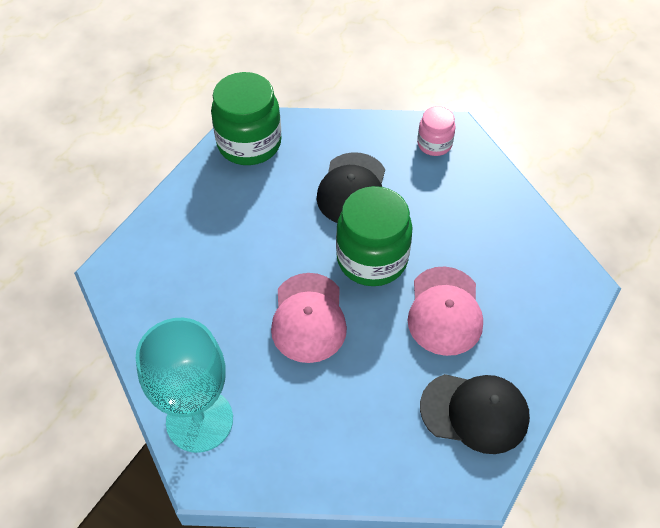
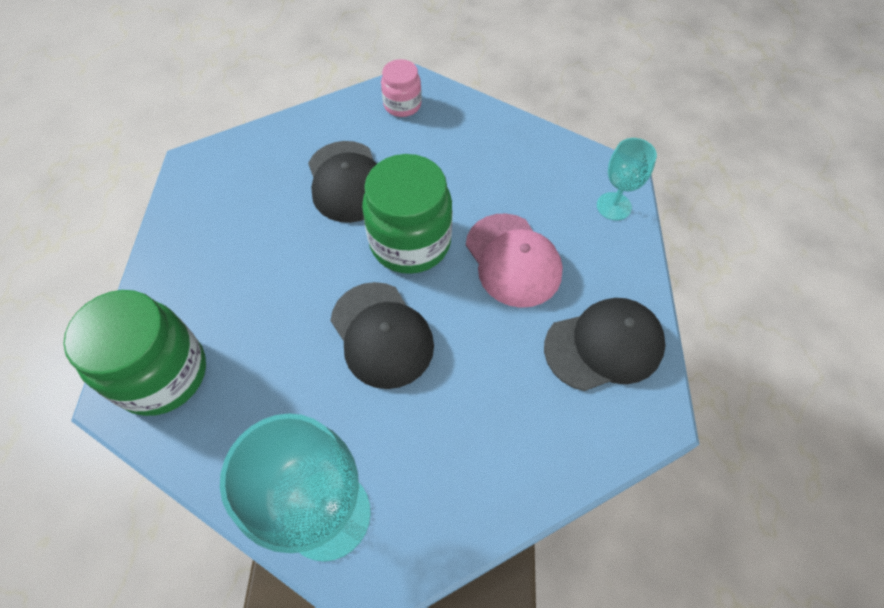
camera: 30 degrees left, 5 degrees up
green jar [211,72,281,165] -> green jar moved to [63,290,206,416]
pink cap [271,273,347,363] -> black cap [330,282,434,389]
none -> turquoise goblet [597,138,657,220]

